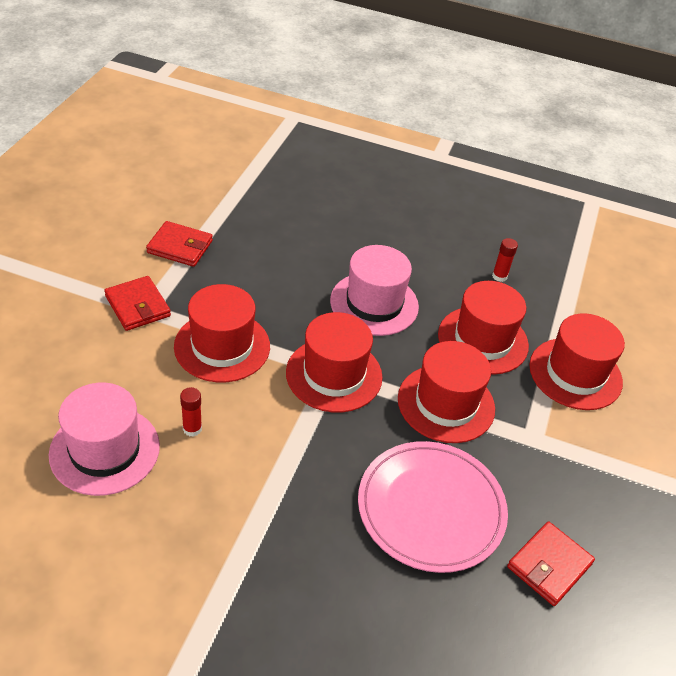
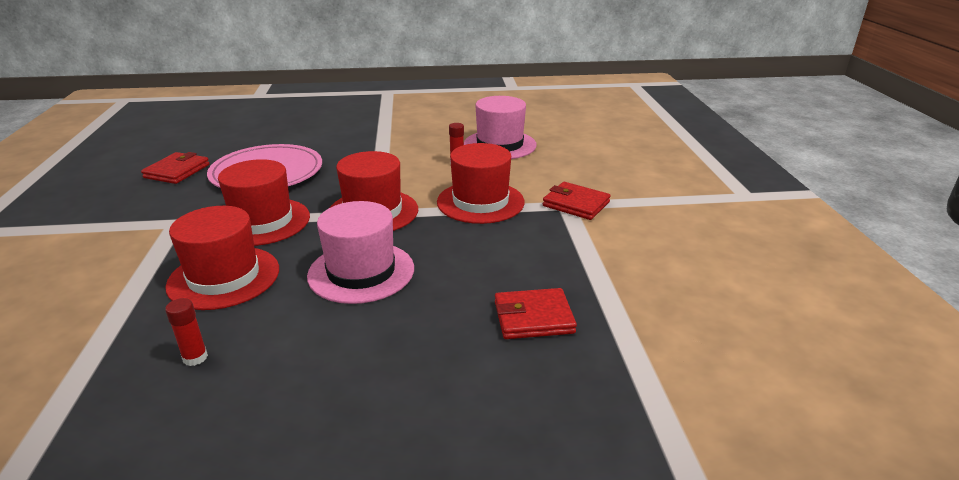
camera: 160 degrees right, 15 degrees down
red wallet [146,221,213,267] -> red wallet moved to [495,288,577,339]
red hat [529,313,625,410] -> none

